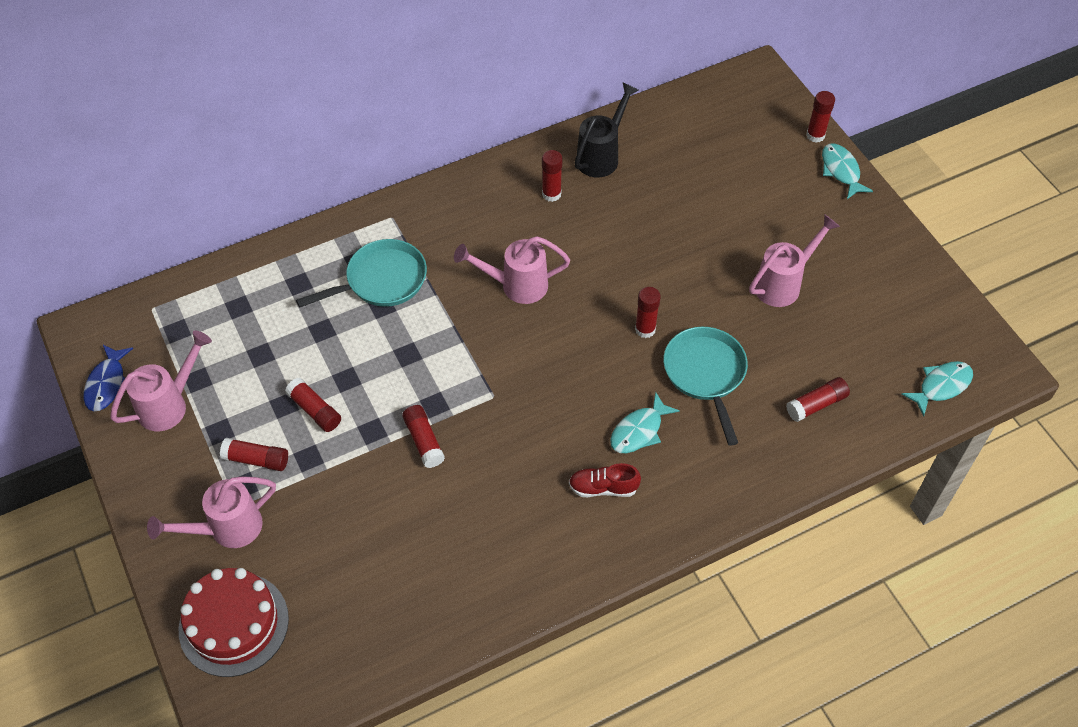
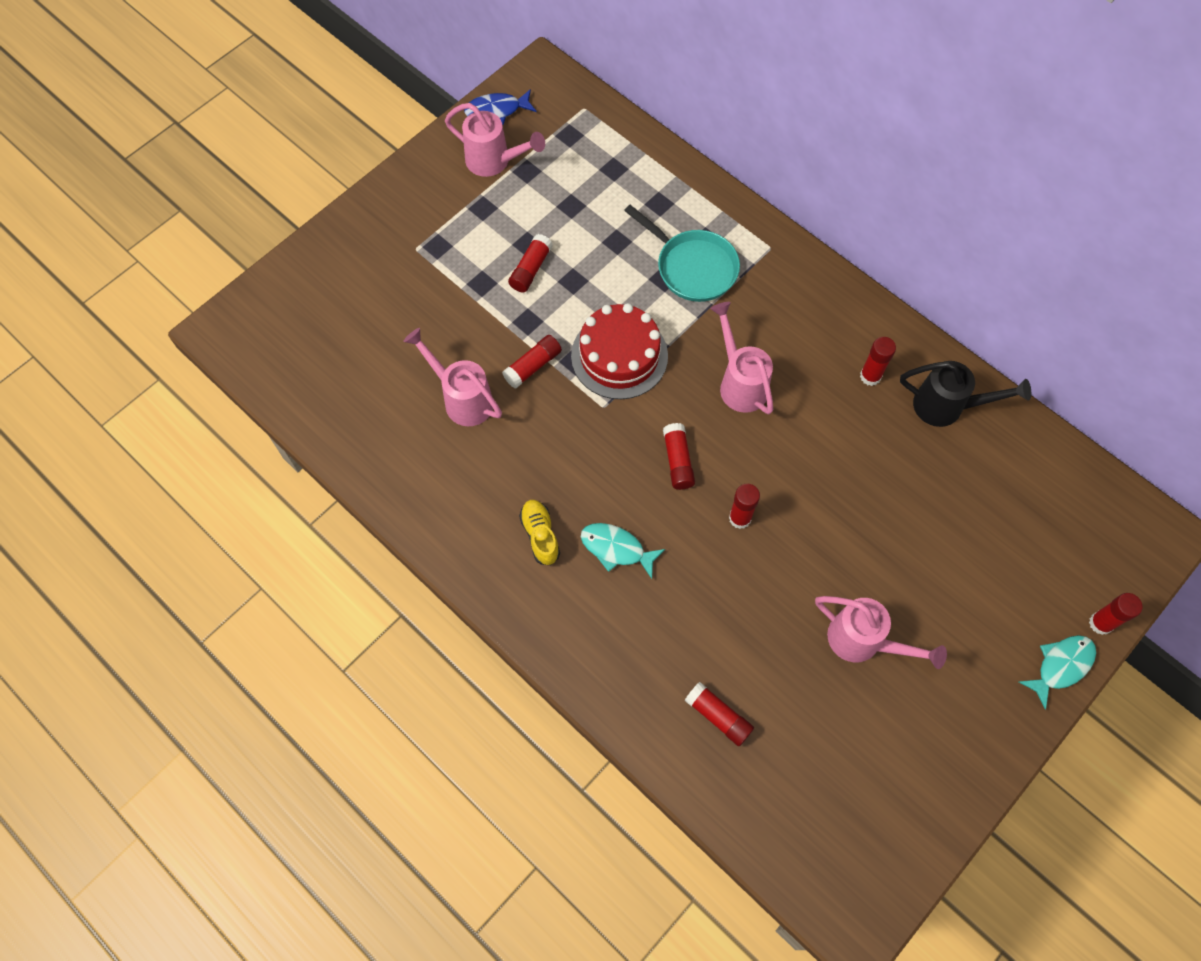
camera: 70 degrees right, 10 degrees up
pink watering can [147,476,276,548] -> pink watering can moved to [403,328,502,426]
red cake [179,568,289,677] -> red cake moved to [571,303,668,399]
red glue stick [220,438,288,471] -> red glue stick moved to [663,423,695,490]
red shoe [569,463,641,497] -> yellow shoe [519,500,560,565]
turquoise pan [663,327,748,445] -> none
turquoise fish [901,361,973,416] -> none

